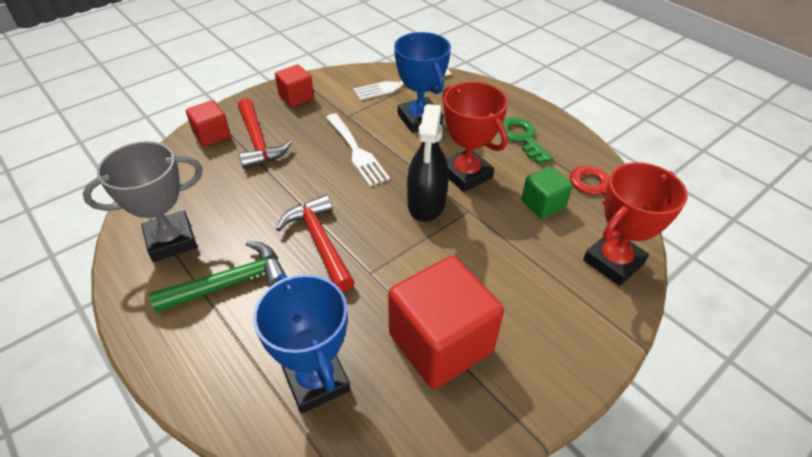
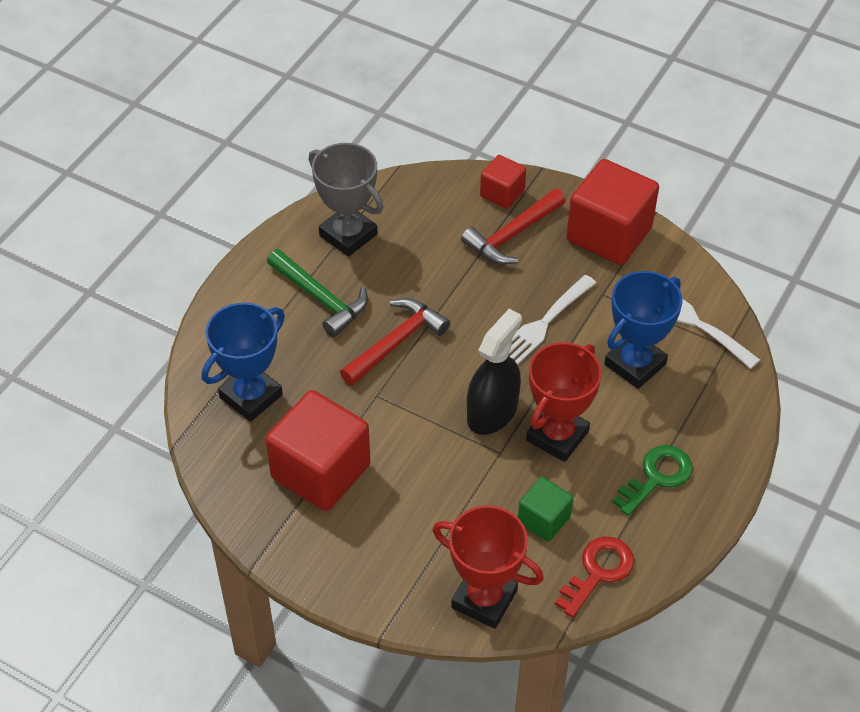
camera: 70 degrees right, 5 degrees up
red cube [275,65,314,107] -> red cube [566,159,659,265], size x1.90
black spray bottle [407,104,449,222] -> black spray bottle turned 135 degrees clockwise [467,309,522,435]

